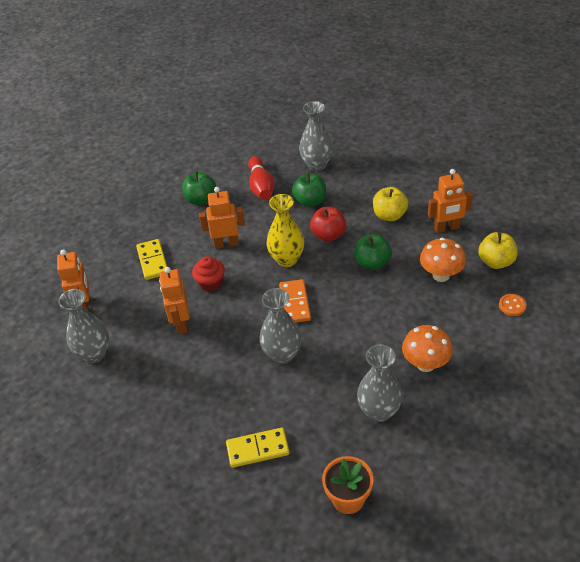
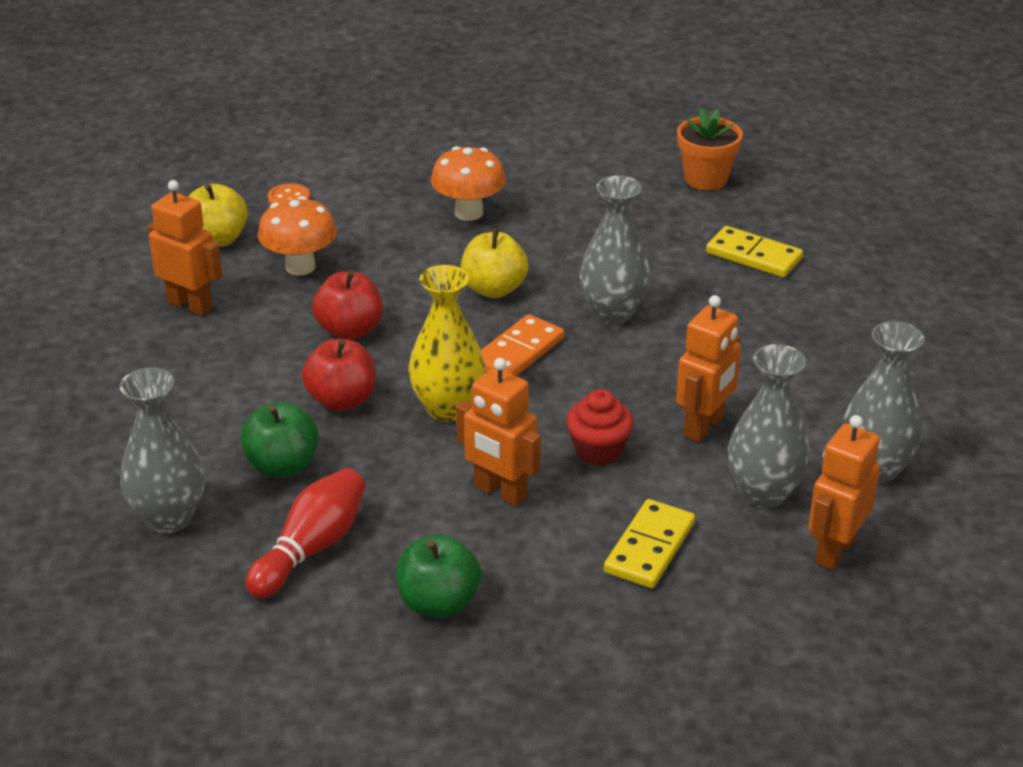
camera: 140 degrees left, 10 degrees down
green apple [354,234,392,270] -> red apple [312,270,383,340]
grey vase [357,344,403,422] -> grey vase moved to [728,344,810,508]
yellow apple [373,187,408,221] -> yellow apple moved to [461,228,528,298]

